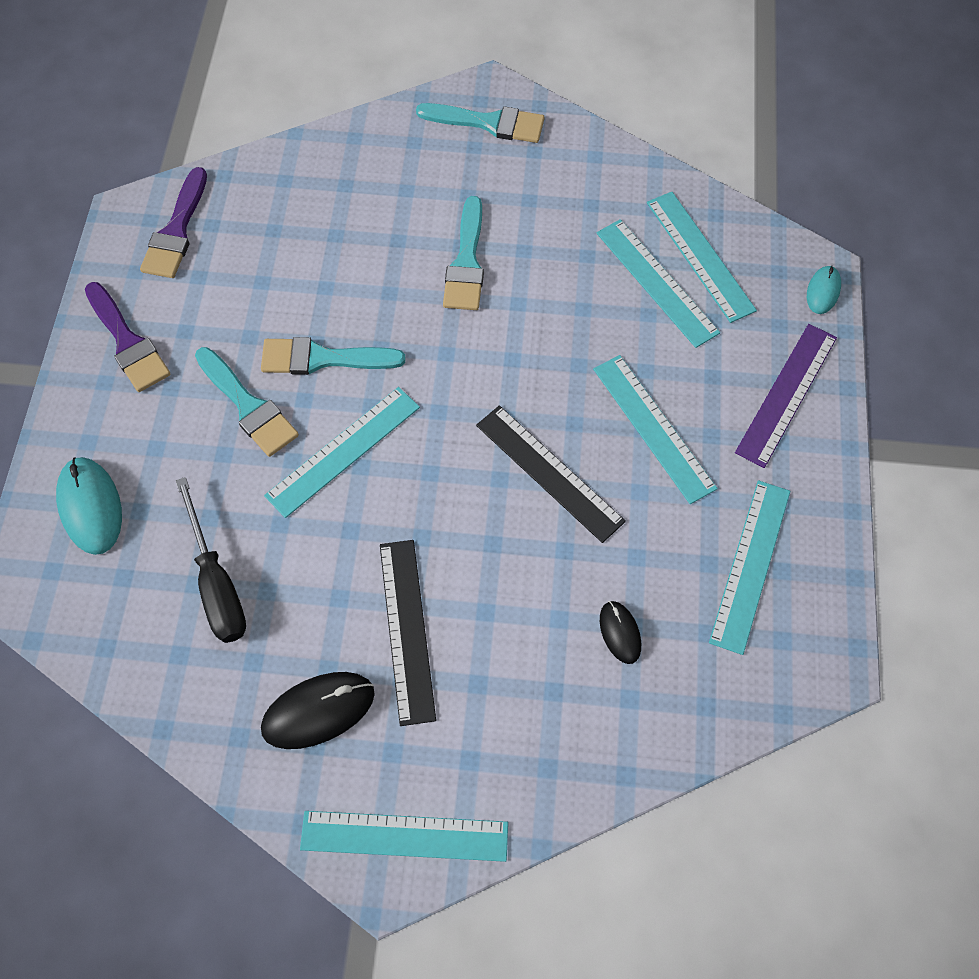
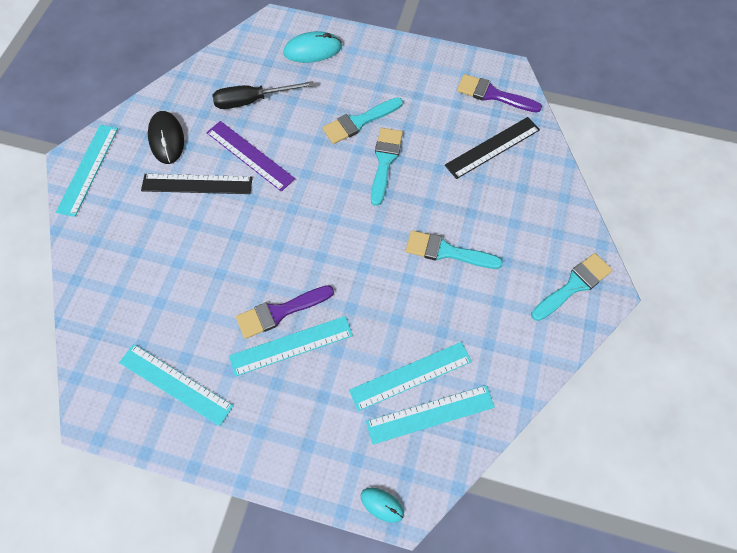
camera: 100 degrees right, 0 degrees up
purple brush [85,282,170,392] -> purple brush moved to [236,285,334,339]
turquoise ruler [264,387,420,518] -> none
turquoise brush [416,103,545,143] -> turquoise brush turned 150 degrees counterclockwise [531,253,612,321]
black ruler [476,405,626,543] -> black ruler moved to [445,117,540,179]
black mouse [600,601,641,664] -> none
purple ruler [735,324,837,468] -> purple ruler moved to [206,121,295,192]

